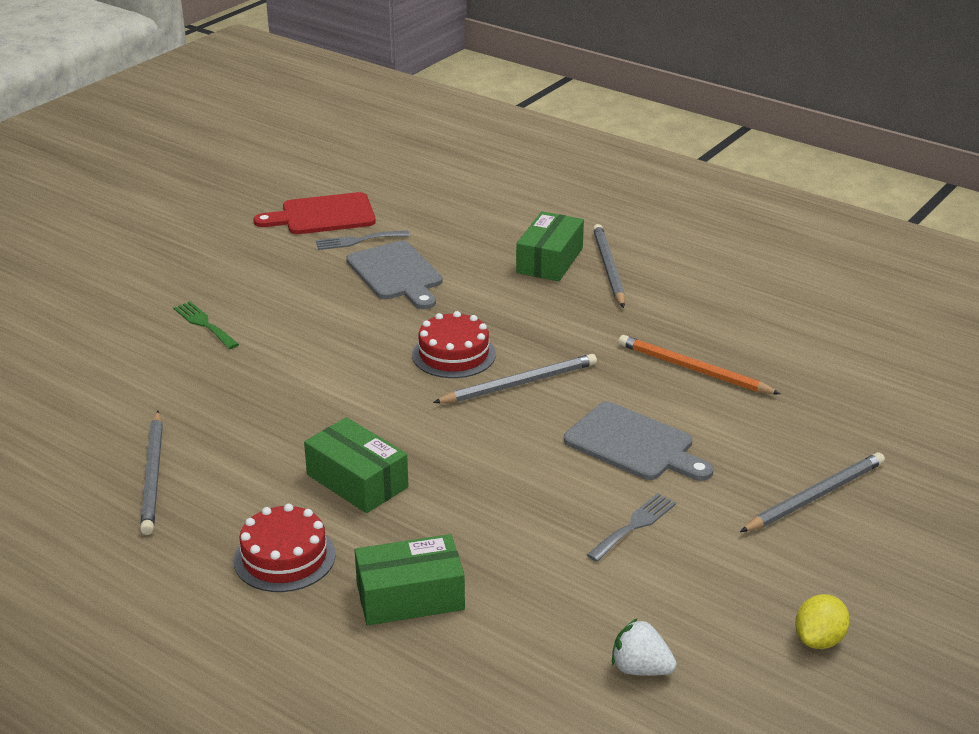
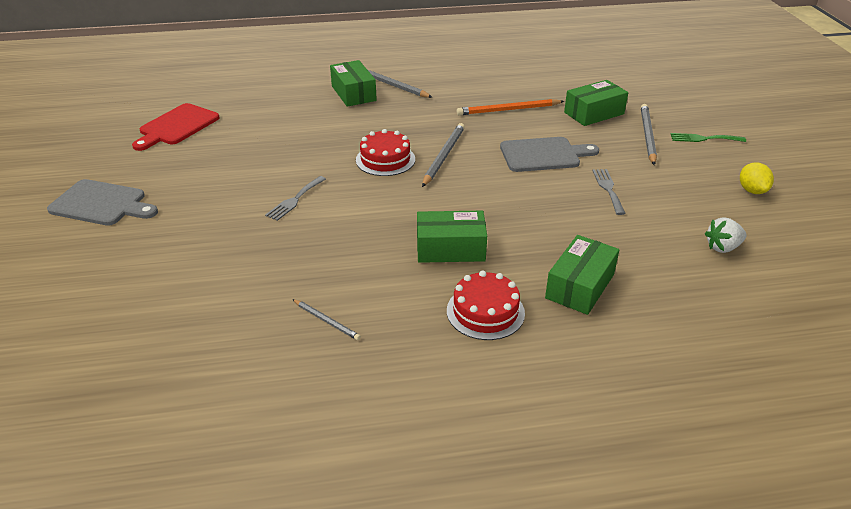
camera: 45 degrees left, 5 degrees up
grey pencil [140,411,163,535] -> grey pencil [292,299,361,340], size x0.55
green fork [173,301,239,349] -> green fork moved to [670,133,746,142]
grey fork [316,230,410,250] -> grey fork moved to [265,176,326,221]
grey cutting board [346,241,443,309] -> grey cutting board moved to [47,179,158,226]
none -> green box [564,80,628,126]

